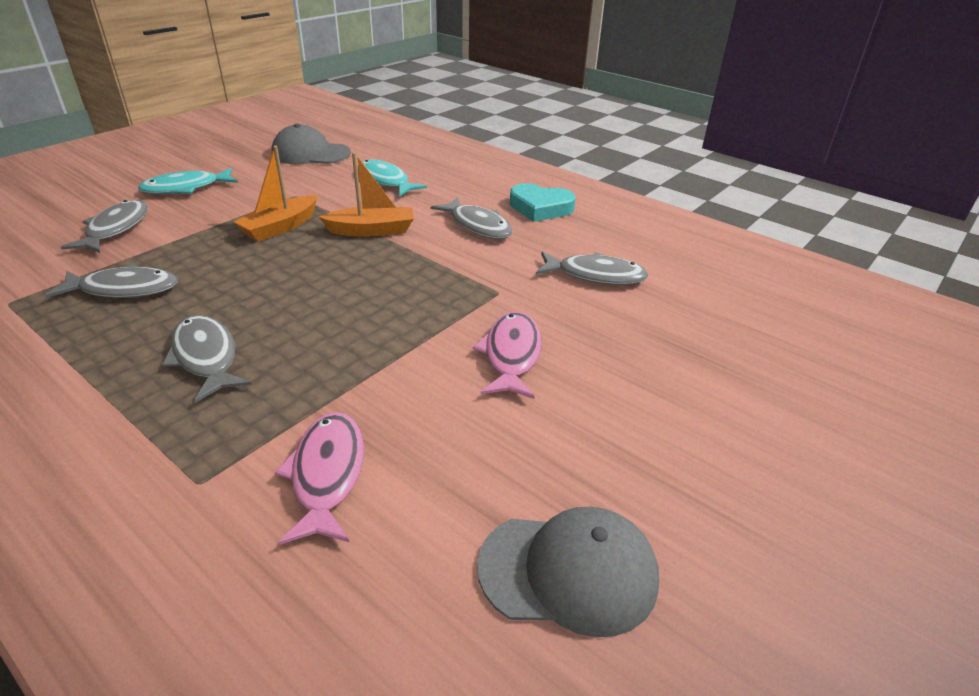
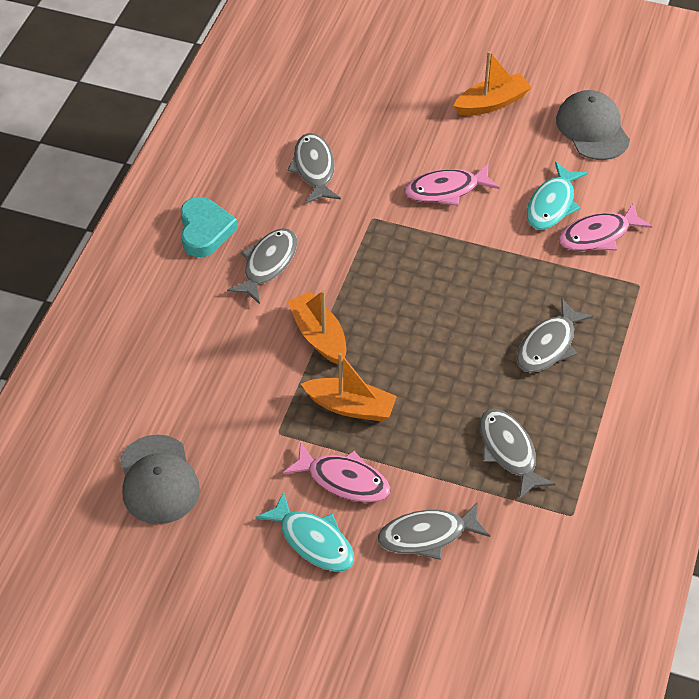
camera: 110 degrees left, 15 degrees up
turquoise fish [358,159,427,197] -> turquoise fish moved to [526,161,588,230]
none -> pink fish [283,442,391,503]
none -> orange boat [453,51,532,116]

